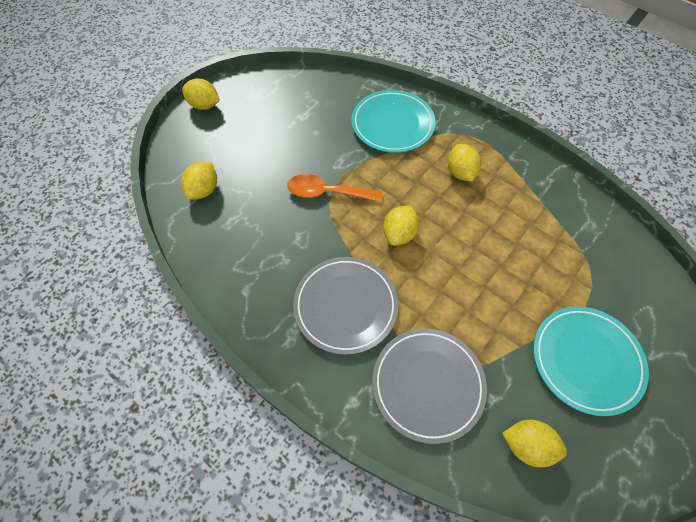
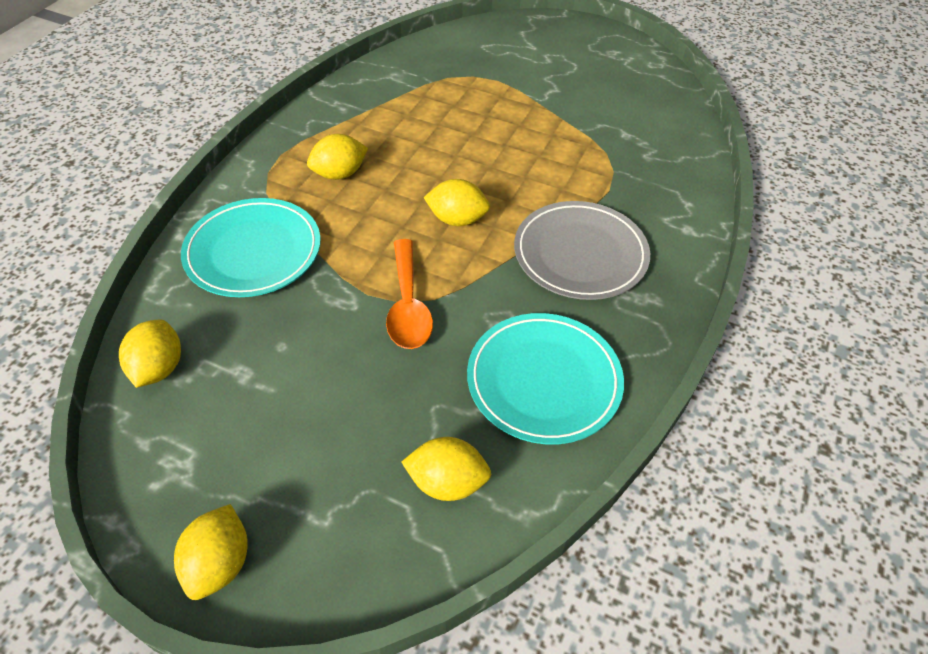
camera: 105 degrees left, 10 degrees down
grey plate [372,329,487,444] -> none
yellow lemon [502,420,567,467] -> yellow lemon moved to [119,320,181,388]
turquoise plate [533,306,649,416] -> turquoise plate moved to [467,313,624,444]

